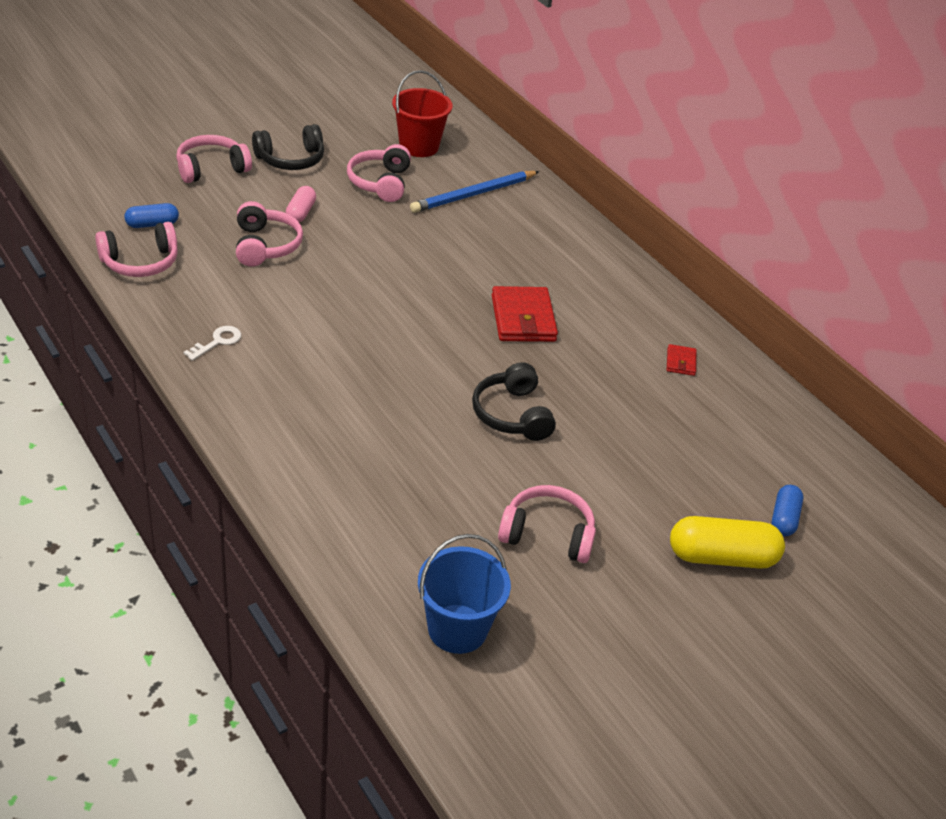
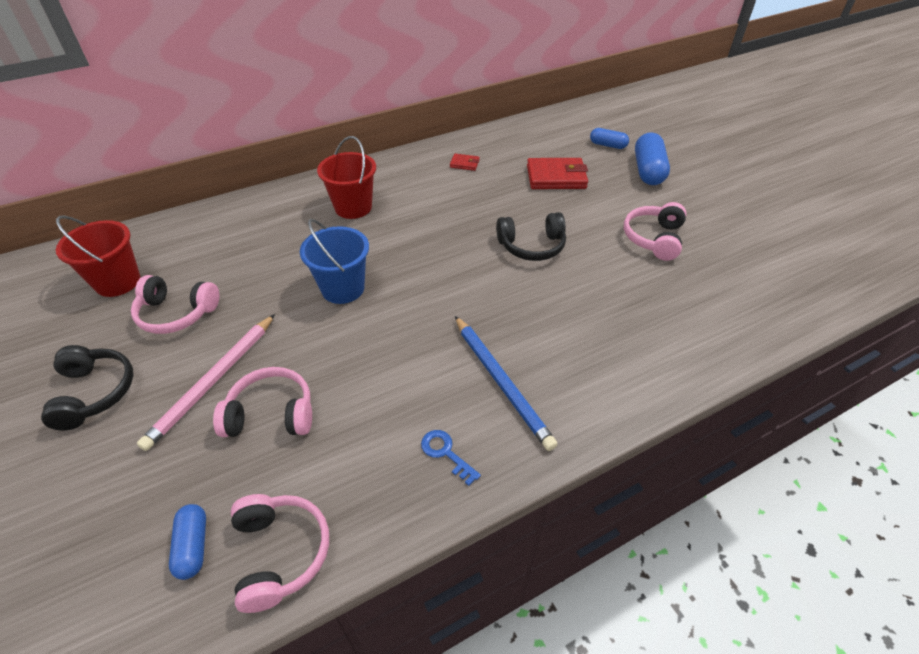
camera: 80 degrees left, 5 degrees up
pink headphones [176,135,252,183] -> none
white key [184,326,241,361] -> blue key [421,430,481,486]
pink capsule [286,186,316,222] -> pink pencil [137,314,275,451]
blue pencil [410,171,540,213] -> blue pencil moved to [455,316,558,451]
blue bucket [418,534,511,654] -> blue bucket moved to [300,219,369,304]
red wallet [492,286,558,342] -> red wallet moved to [527,158,588,189]
yellow capsule [670,516,785,569] -> blue capsule [635,132,670,185]
none -> red bucket [317,136,376,219]

